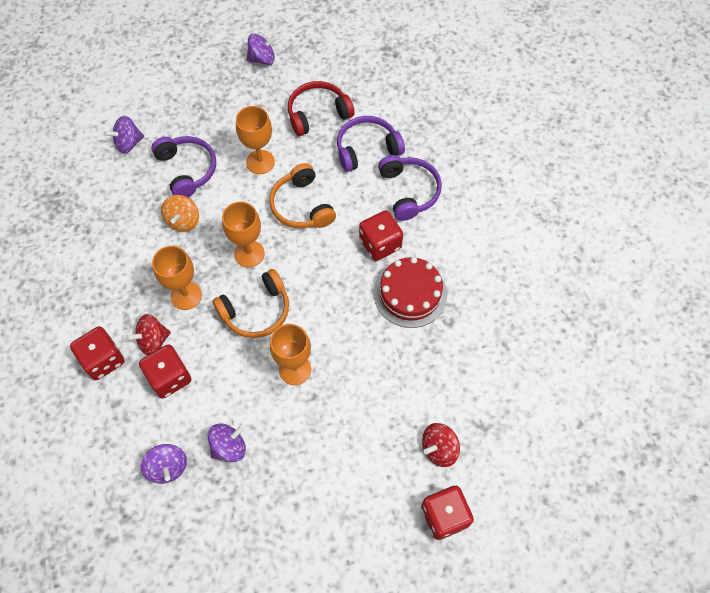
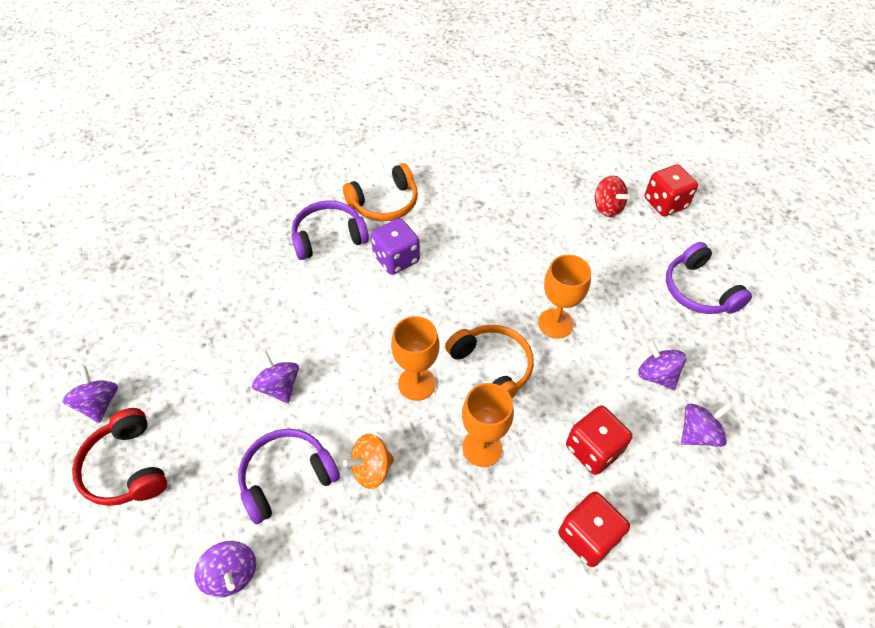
camera: 95 degrees left, 10 degrees down
red spinning top [126,314,171,355] -> none
orange spinning top [161,195,199,232] -> orange spinning top turned 150 degrees clockwise [343,434,394,489]
orange goblet [236,106,275,174] -> purple spinning top [252,350,299,403]
orange headphones [269,163,336,228] -> orange headphones moved to [343,163,418,221]
red headphones [288,81,354,136] -> red headphones moved to [72,408,167,506]
purple headphones [337,116,405,172] -> purple headphones moved to [666,242,752,314]
red dice [359,210,403,261] -> purple dice [371,218,420,275]
red cake [374,257,447,328] -> none

